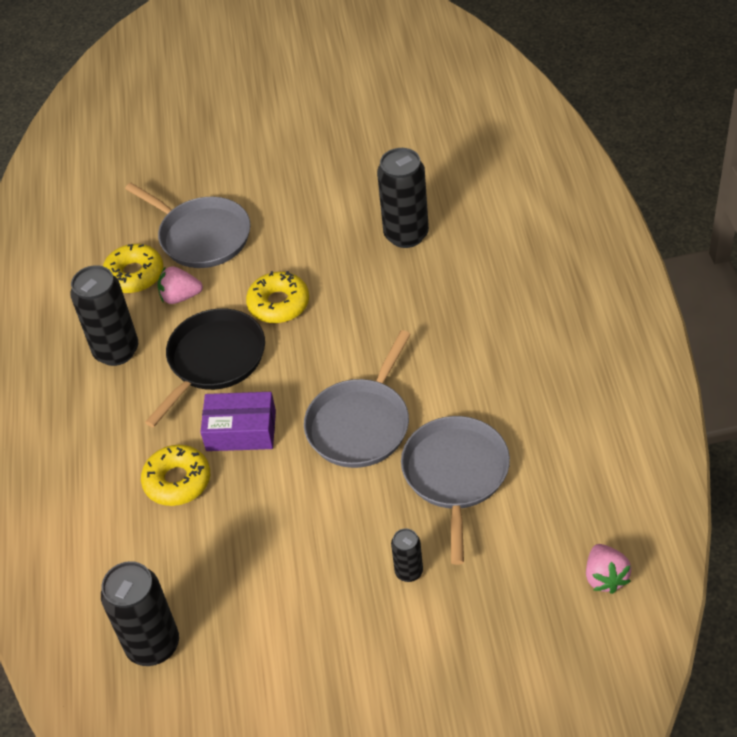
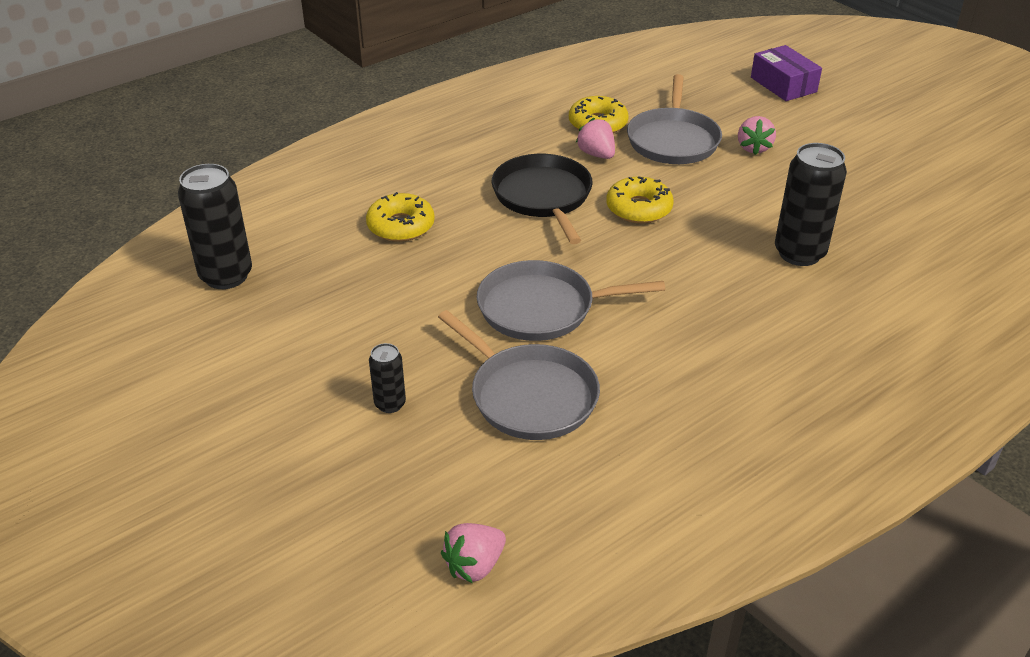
camera: 55 degrees right, 10 degrees down
black can [70,265,138,366] -> none
black pan [145,308,265,427] -> black pan turned 105 degrees counterclockwise [492,154,593,244]
purple box [200,392,276,451] -> purple box moved to [751,45,822,101]
grey pan [401,416,510,565] -> grey pan turned 75 degrees clockwise [438,310,600,440]
none -> pink strawberry [738,116,776,155]

